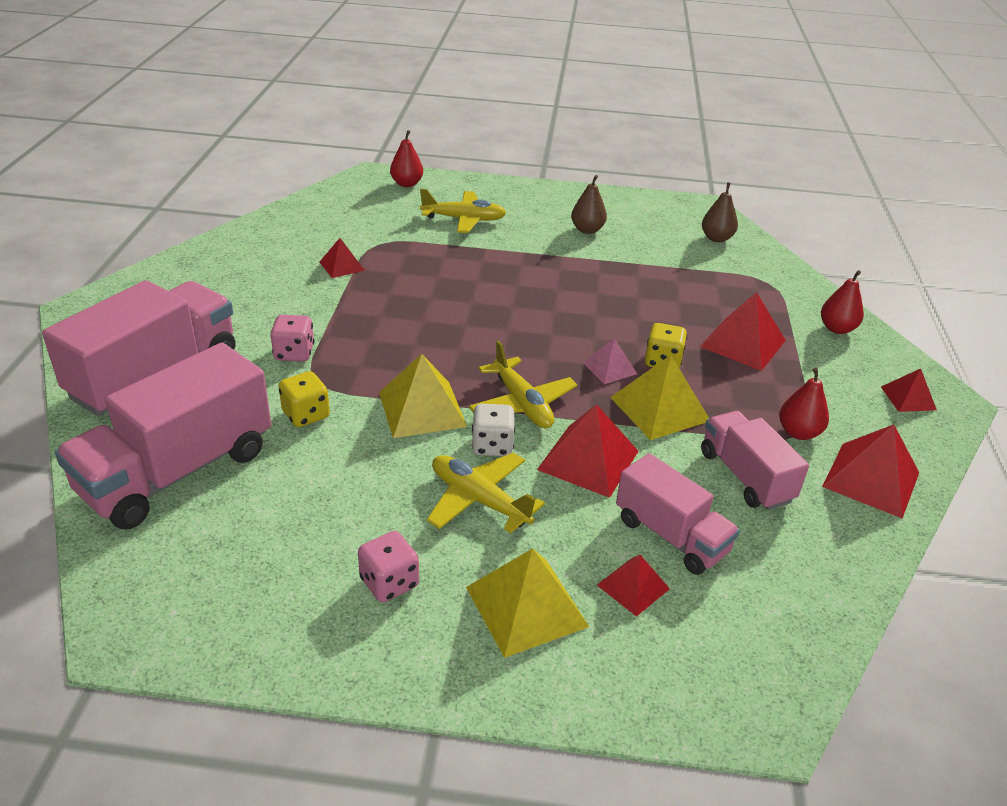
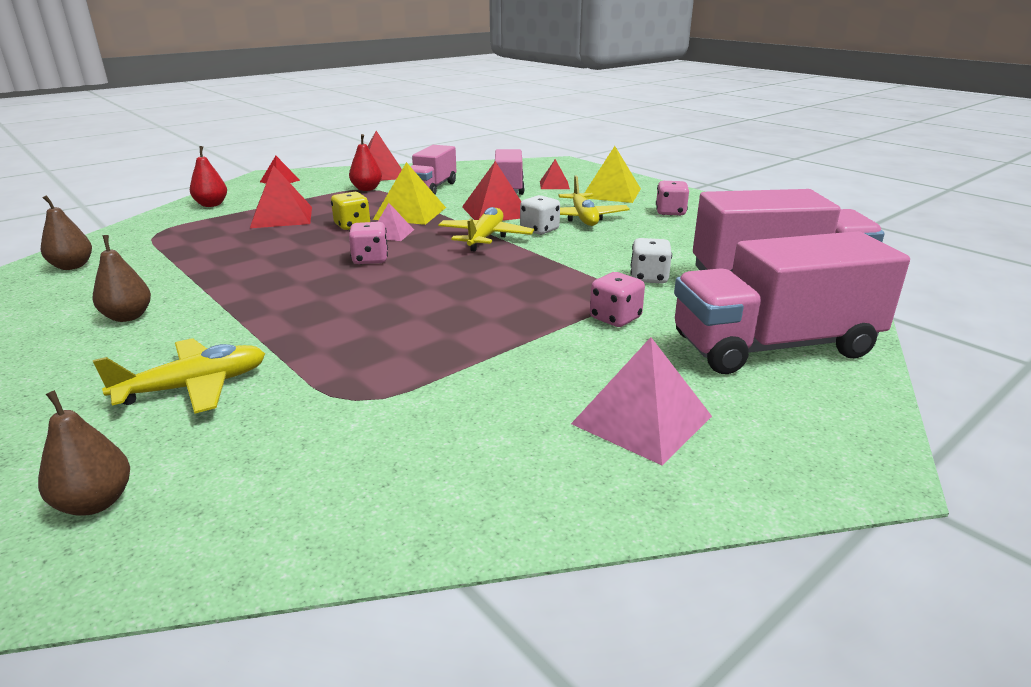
camera: 135 degrees left, 10 degrees down
yellow dice [279,371,330,427] -> white dice [631,238,672,284]
red pyramid [319,238,365,278] -> none
yellow pyramid [379,354,467,438] -> none
red pear [390,130,423,187] -> brown pear [38,390,130,516]
yellow plane [420,189,506,233] -> yellow plane turned 105 degrees clockwise [93,338,265,414]
none -> pink dice [349,222,388,264]
none -> pink pyramid [571,337,712,465]

